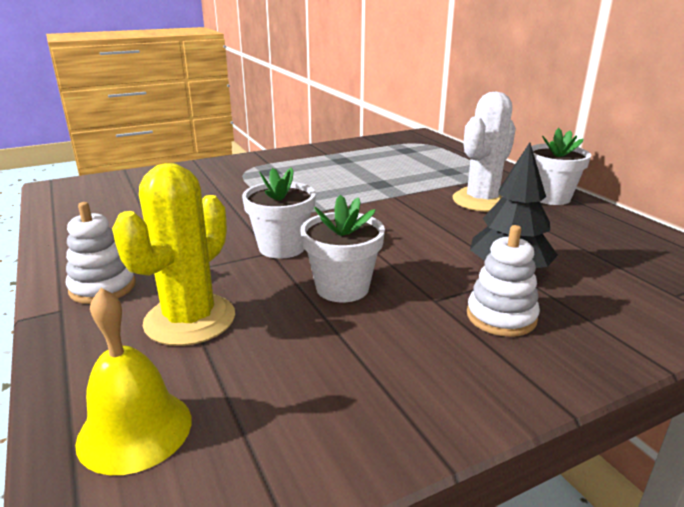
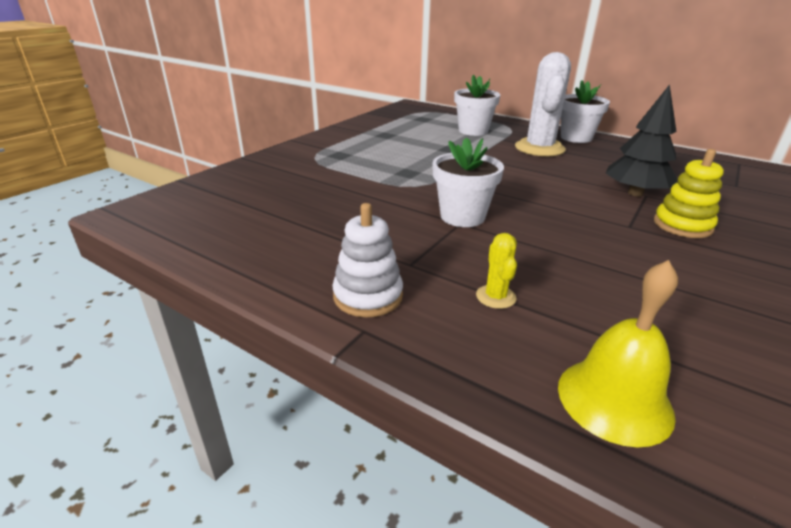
camera: 30 degrees left, 5 degrees up
yellow cactus [112,163,235,346] -> yellow cactus [476,233,517,309], size x0.44
white flower pot [300,194,385,302] -> white flower pot moved to [454,75,500,136]
white stacking toy [467,225,540,337] -> yellow stacking toy [654,149,724,238]

